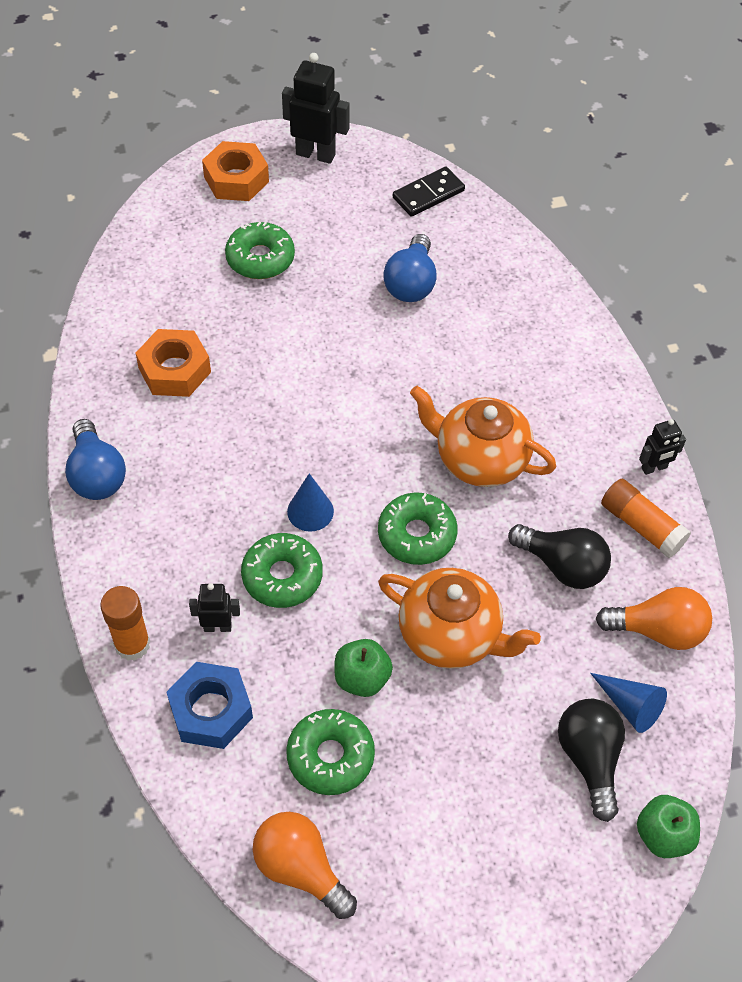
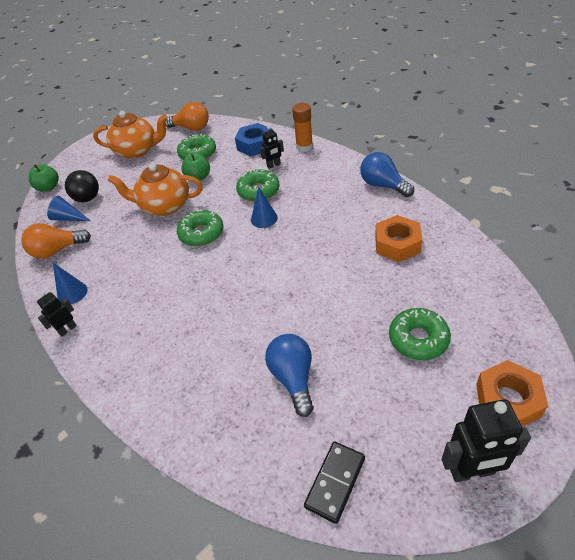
camera: 160 degrees right, 10 degrees down
orange teapot [410,386,556,487] -> orange teapot moved to [93,111,168,159]
black light bulb [508,524,611,589] -> none
orange glue stick [601,479,691,558] -> blue cone [53,263,87,304]

